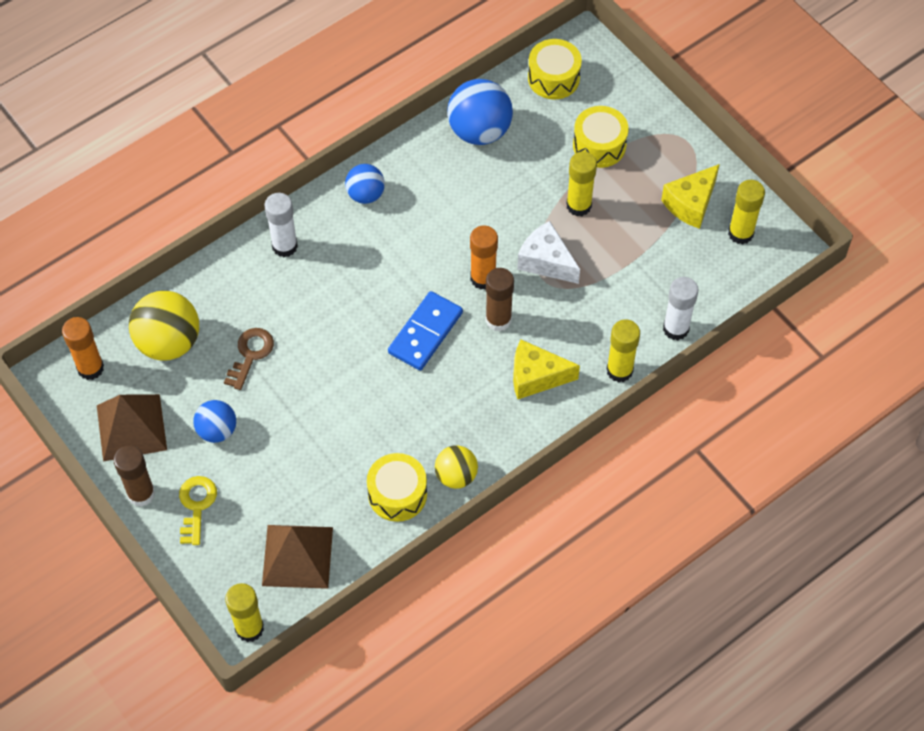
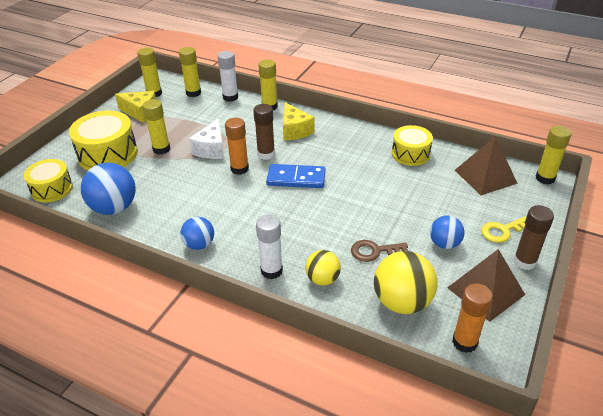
camera: 115 degrees left, 20 degrees down
yellow ball [435,445,478,489] -> yellow ball moved to [305,250,341,286]
yellow drum [573,106,628,168] -> yellow drum [69,110,138,171], size x1.55
none -> yellow glue stick [179,47,201,97]

